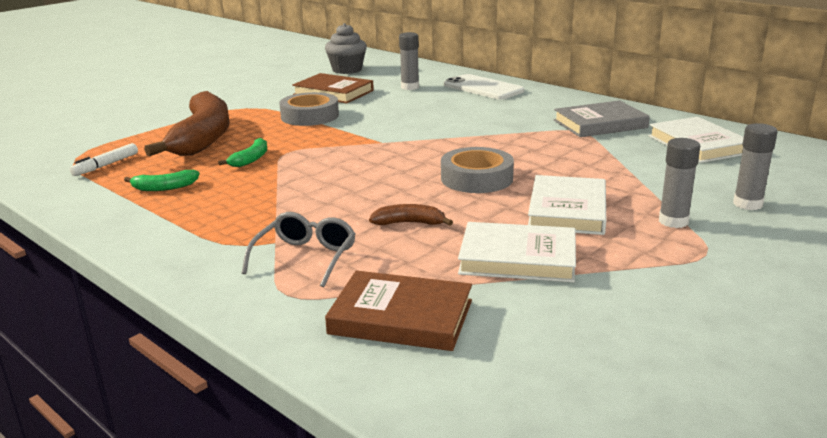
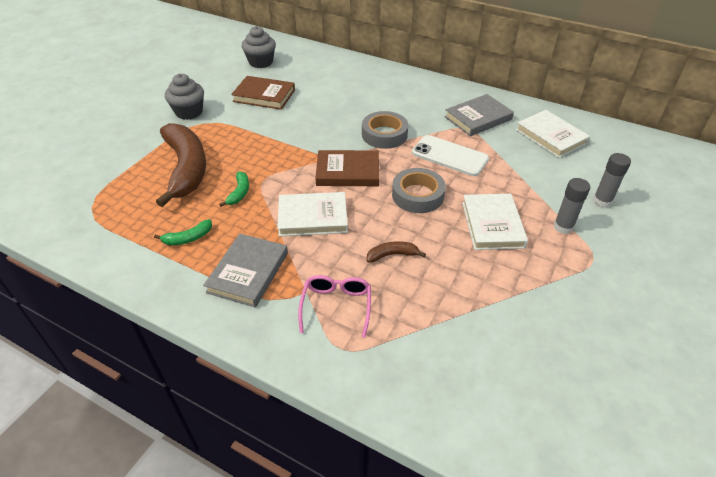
camera: 15 degrees left, 20 degrees up
white marker [70,143,138,176] -> none
grey glasses [241,212,355,288] -> pink glasses [298,275,371,338]
grey tape [279,92,339,126] -> grey tape moved to [362,111,408,149]
brown book [325,271,472,351] -> brown book moved to [315,150,379,186]
grey glue stick [399,32,419,90] -> none
white phone [444,74,524,100] -> white phone moved to [412,135,489,176]
white book [458,222,576,282] -> white book moved to [277,192,348,237]
none -> grey cupcake [165,74,204,120]
none -> grey book [203,233,288,307]

